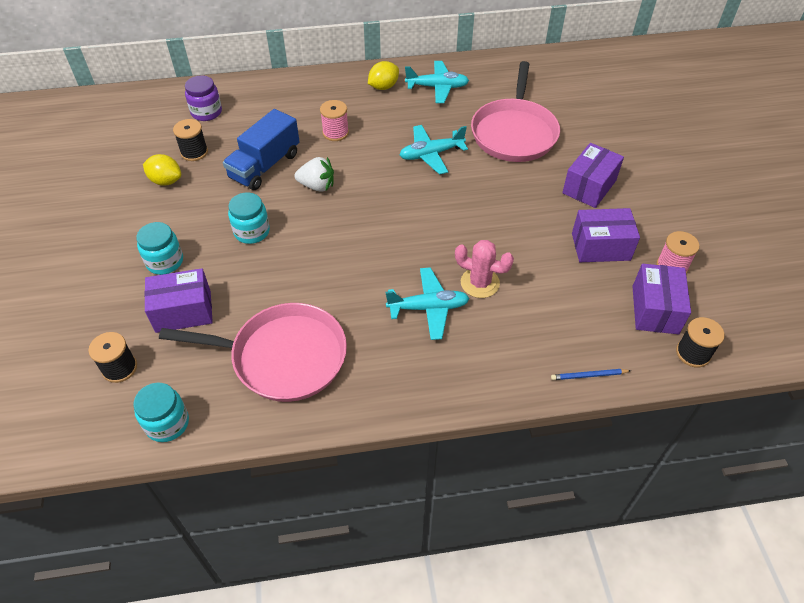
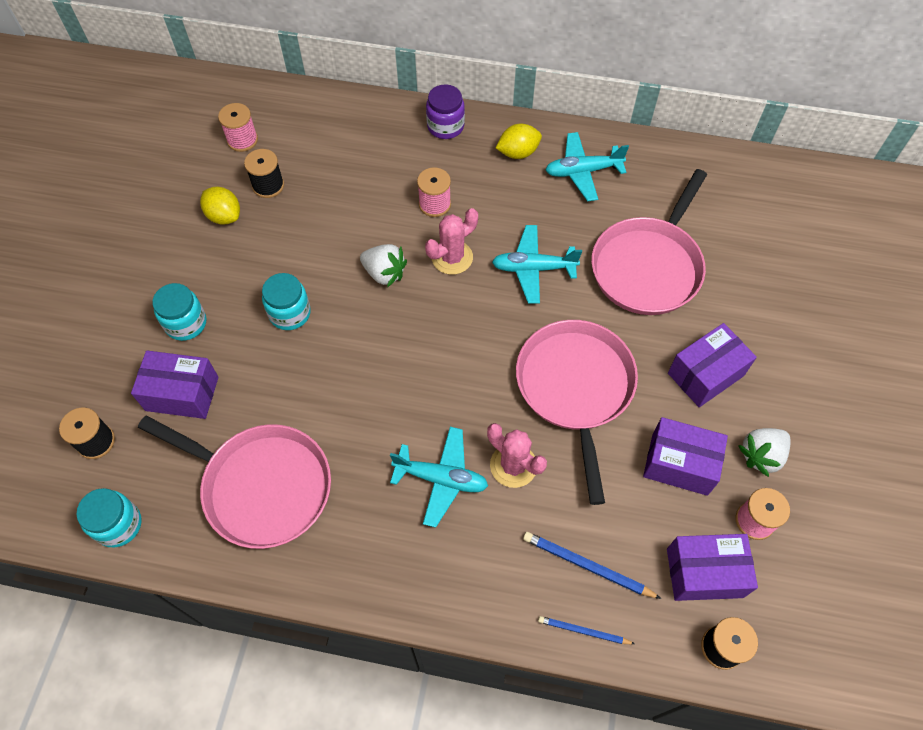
camera: 20 degrees right, 10 degrees up
purple jar [185,75,222,121] -> purple jar moved to [426,84,465,139]
blue truck [223,109,300,190] -> none
turquoise plane [405,61,469,103] -> turquoise plane turned 150 degrees clockwise [546,132,629,201]
purple box [632,264,691,334] -> purple box turned 60 degrees clockwise [667,534,758,601]
none -> pink spool [218,103,258,152]
none -> pink cactus [425,208,478,275]
none -> pink pan [516,320,638,505]
none -> blue pencil [523,532,661,599]
none -> white strawberry [738,428,791,477]

